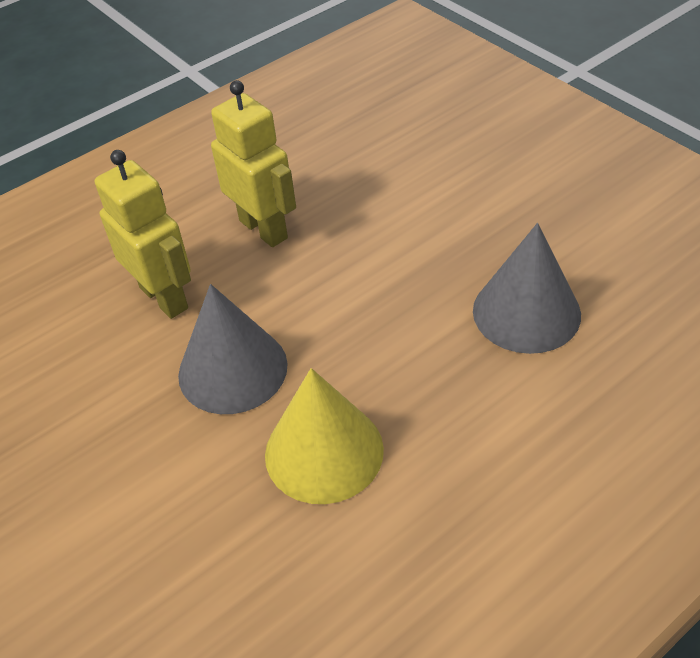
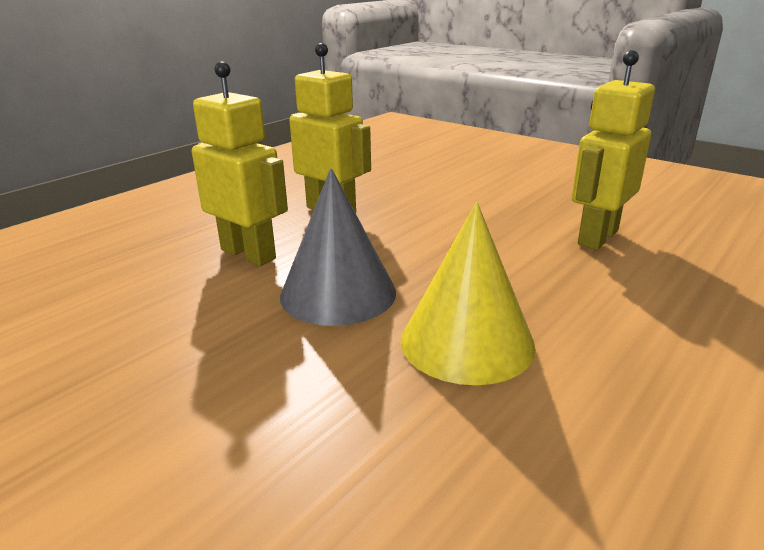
camera: 15 degrees left, 20 degrees down
grey cone [473,223,581,354] -> yellow robot [572,50,655,250]

